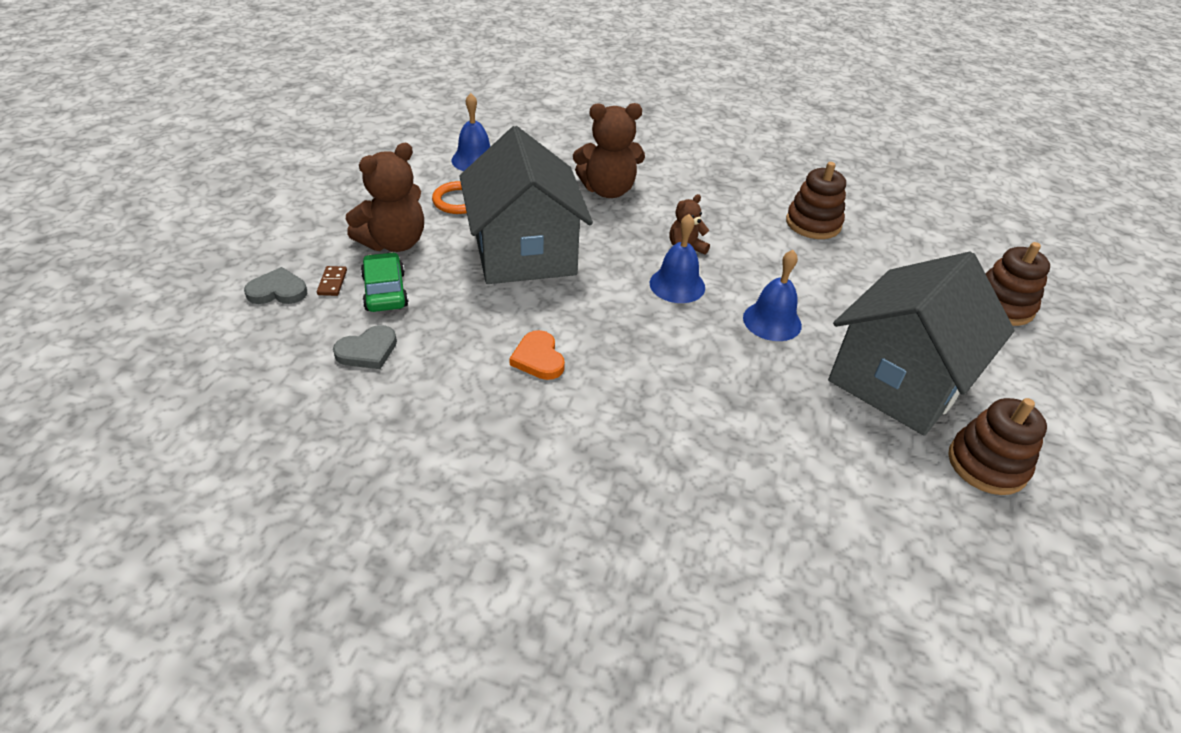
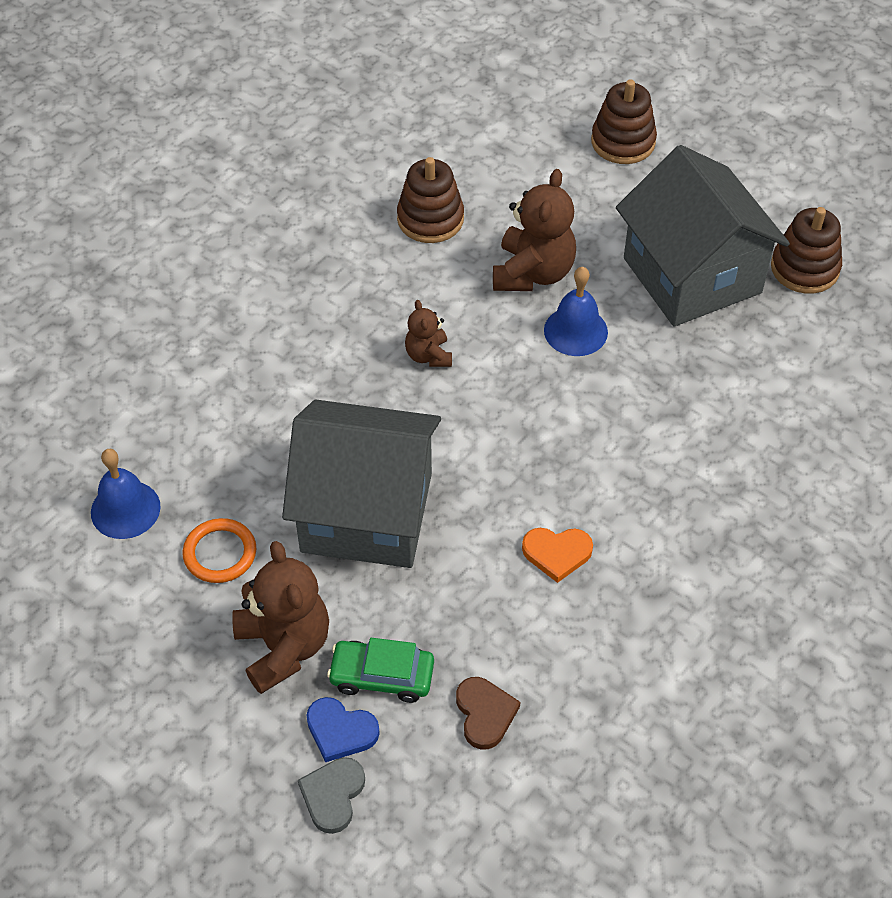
camera: 65 degrees left, 10 degrees up
brown domino [317,266,347,296] -> blue heart [306,697,380,762]
grey heart [333,325,397,369] -> brown heart [456,677,520,750]
brown teddy bear [573,103,645,198] -> brown teddy bear moved to [493,169,576,291]
blue bell [650,214,705,303] -> none

